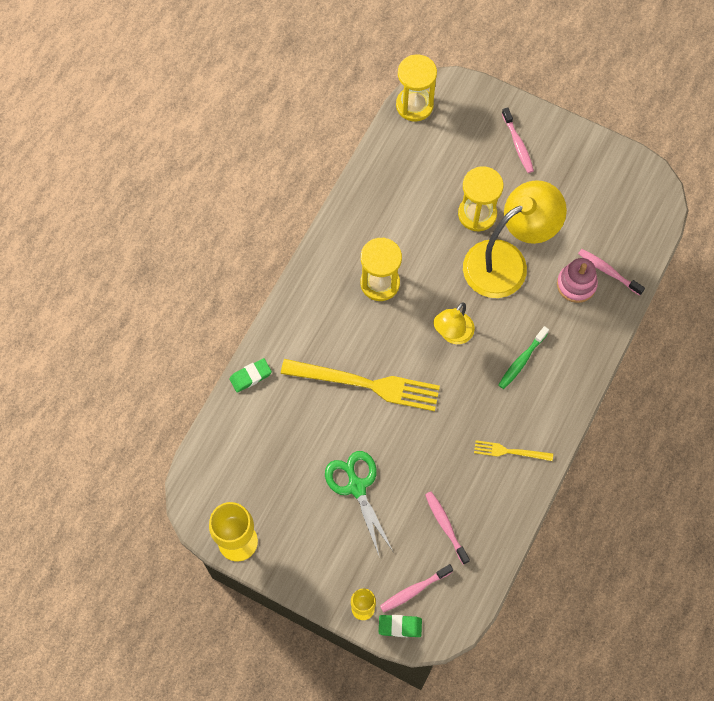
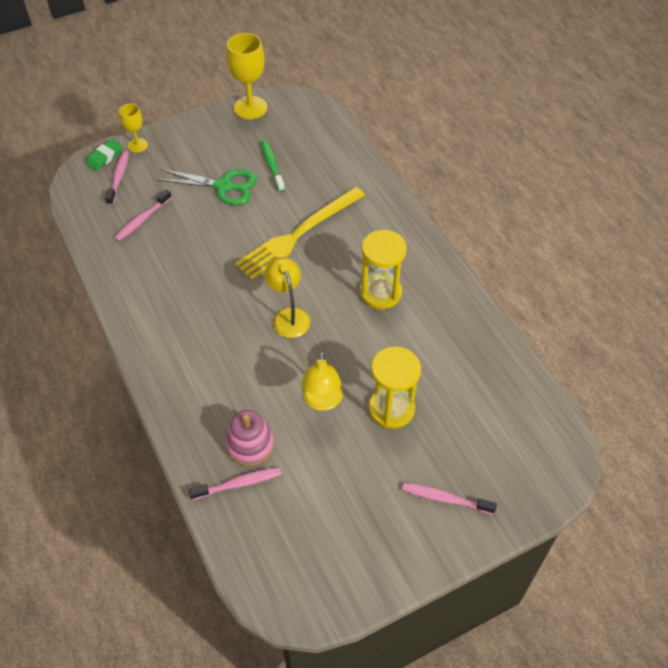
camera: 125 degrees right, 15 degrees down
green eraser [229,358,272,393] -> none
yellow hourglass [396,54,437,122] -> none
pink toothbrush [425,491,470,565] -> pink toothbrush turned 120 degrees clockwise [114,189,172,241]
yellow lamp [463,180,567,298] -> yellow lamp [302,351,343,411], size x0.53
yellow fork [474,440,553,461] -> none
green toothbrush [498,326,549,389] -> green toothbrush moved to [261,140,285,192]

